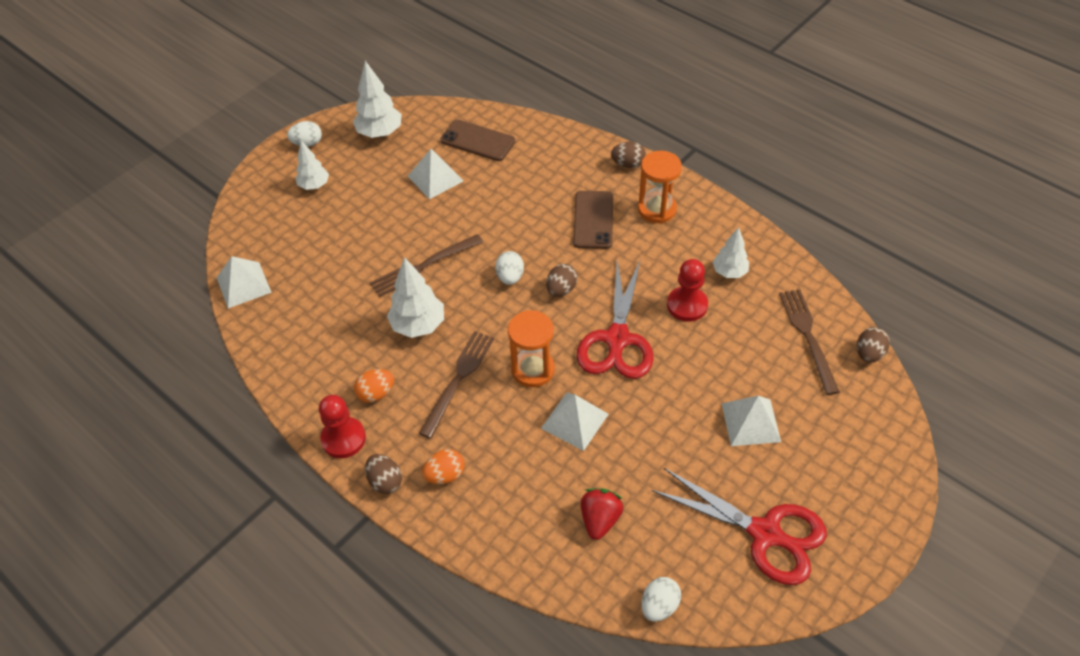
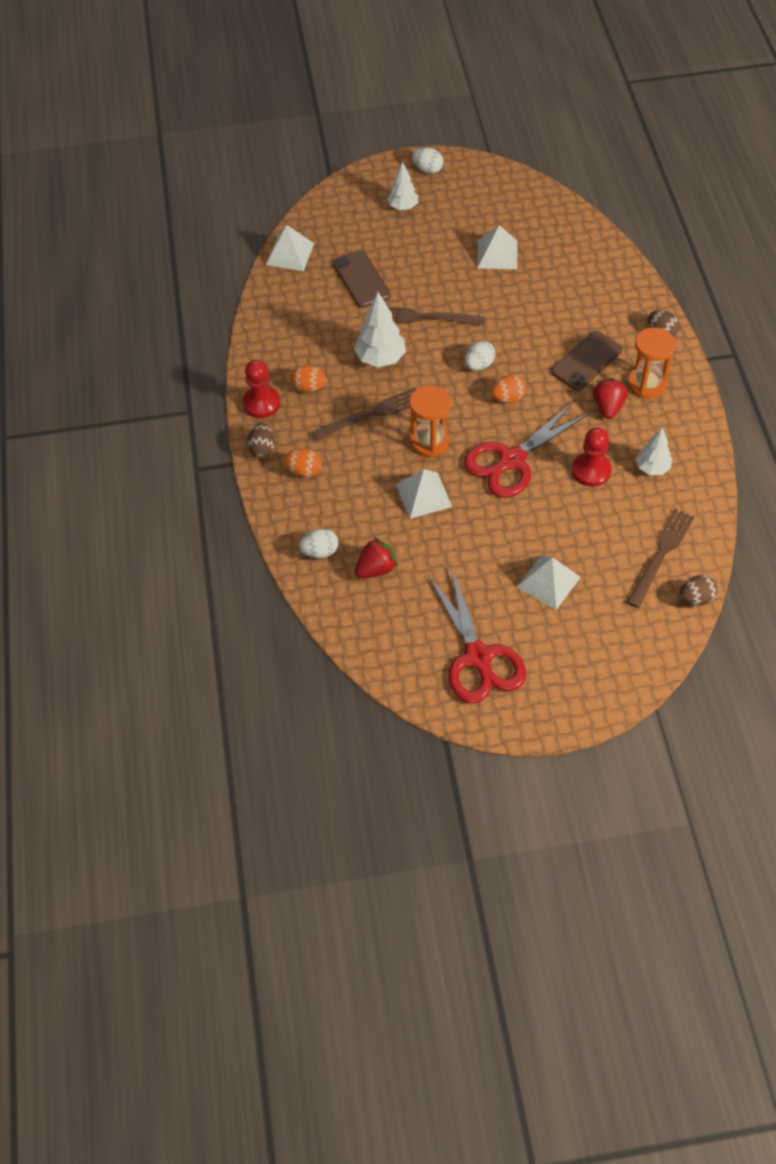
camera: 40 degrees right, 5 degrees up
white tree [353,61,402,138] -> none
brown phone [440,119,515,161] -> brown phone moved to [332,250,391,308]
brown egg [546,264,577,297] -> orange egg [491,375,526,403]
white egg [641,577,681,621] -> white egg moved to [299,529,338,558]
none -> red strawberry [593,378,628,419]

